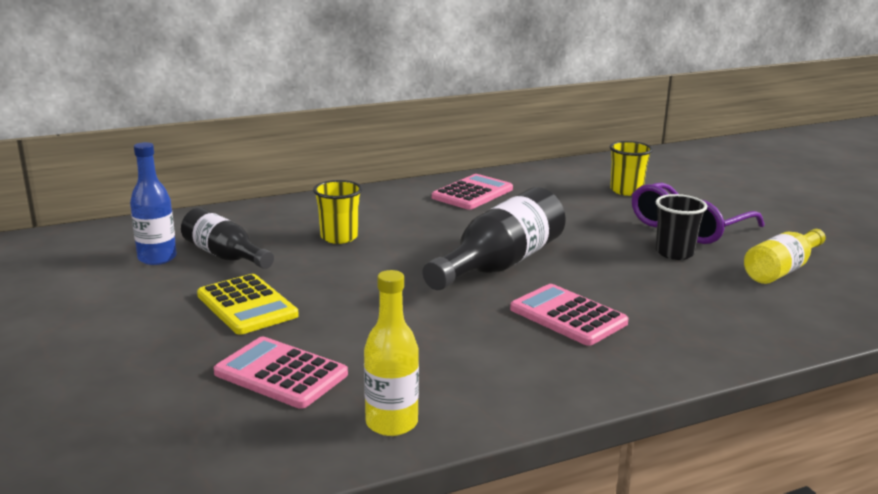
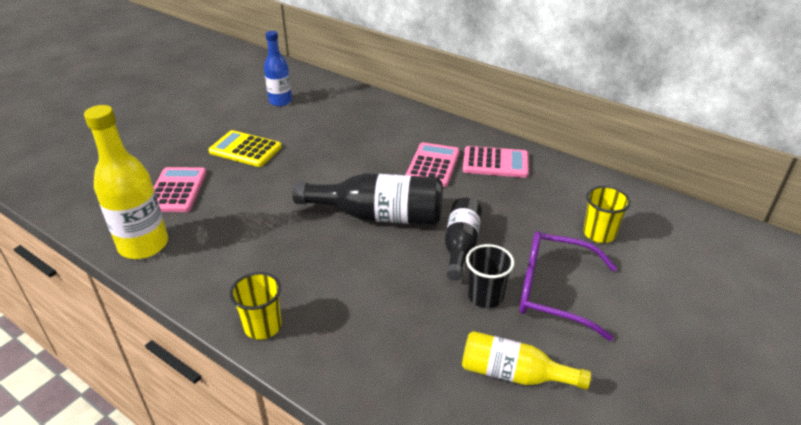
camera: 60 degrees right, 15 degrees up
black bottle [181,208,274,269] -> black bottle moved to [445,198,482,281]
yellow calculator [197,274,299,335] -> yellow calculator turned 90 degrees clockwise [208,130,282,167]
yellow cup [313,180,362,244] -> yellow cup moved to [230,272,282,340]
yellow bottle [364,270,419,436] -> yellow bottle [84,105,168,259], size x1.56
pink calculator [510,284,629,346] -> pink calculator moved to [406,142,460,187]

